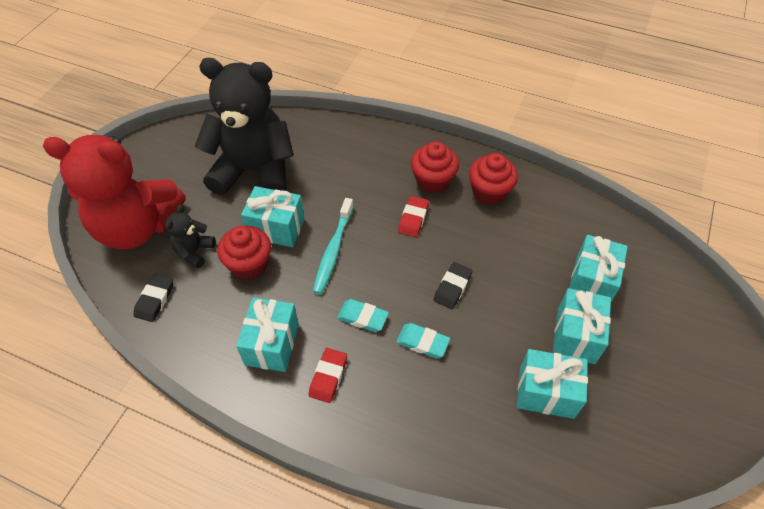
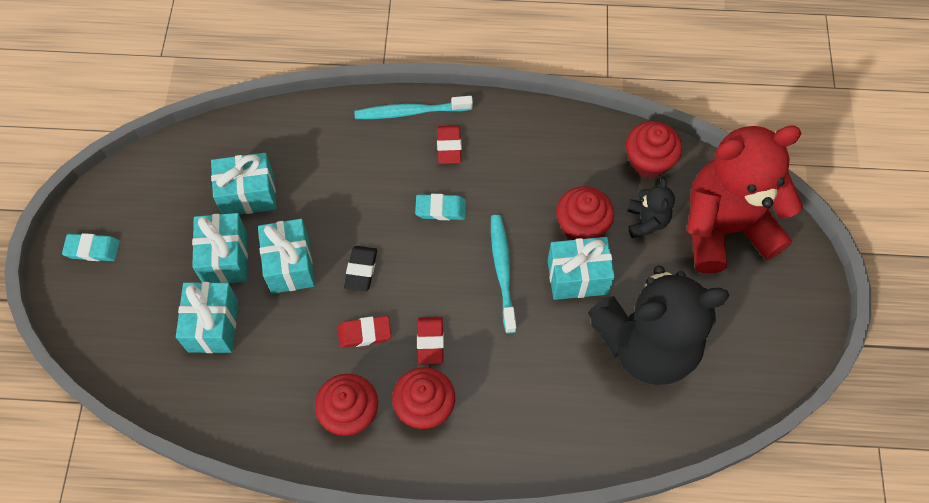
camera: 160 degrees right, 10 degrees up
black eraser [134,274,173,322] -> red cupcake [626,121,682,178]
turquoise gift [236,297,299,372] -> turquoise gift moved to [258,219,315,294]
turquoise eraser [396,323,450,358] -> turquoise eraser moved to [62,233,120,261]
none -> red eraser [338,316,391,348]
none -> turquoise toothbrush [354,96,473,119]

